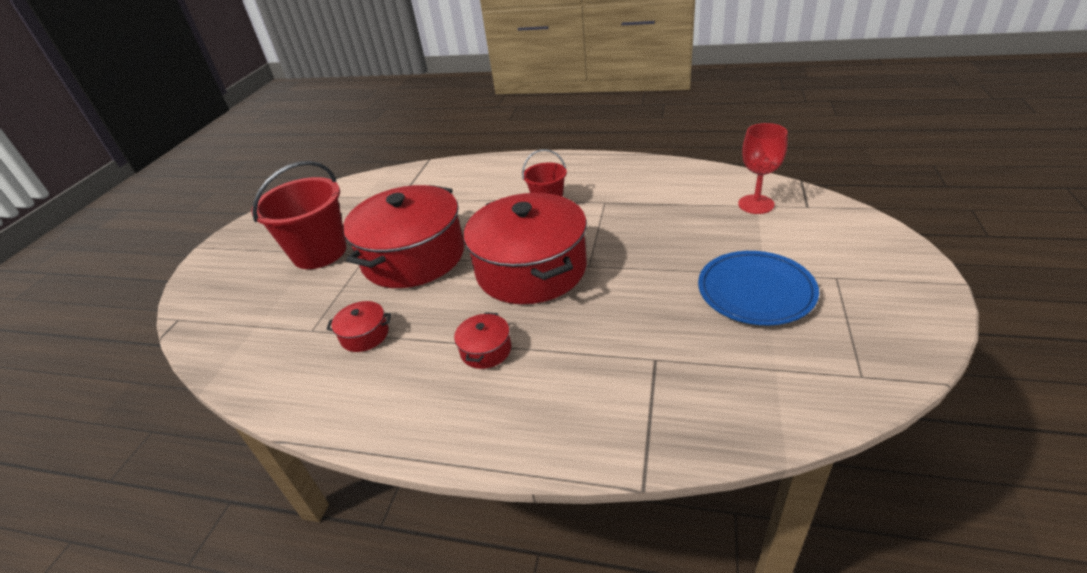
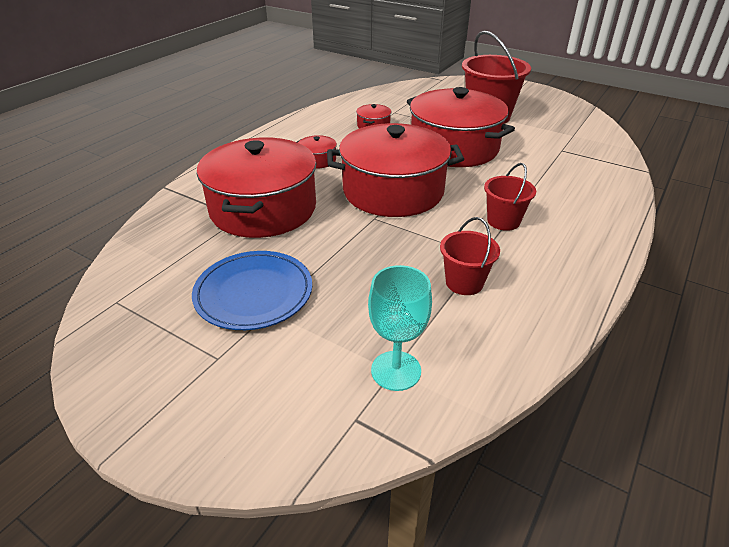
camera: 105 degrees right, 0 degrees up
red goblet [738,123,788,214] -> turquoise goblet [368,265,432,391]
none -> red pot [197,137,317,238]
none -> red bucket [440,217,500,295]

